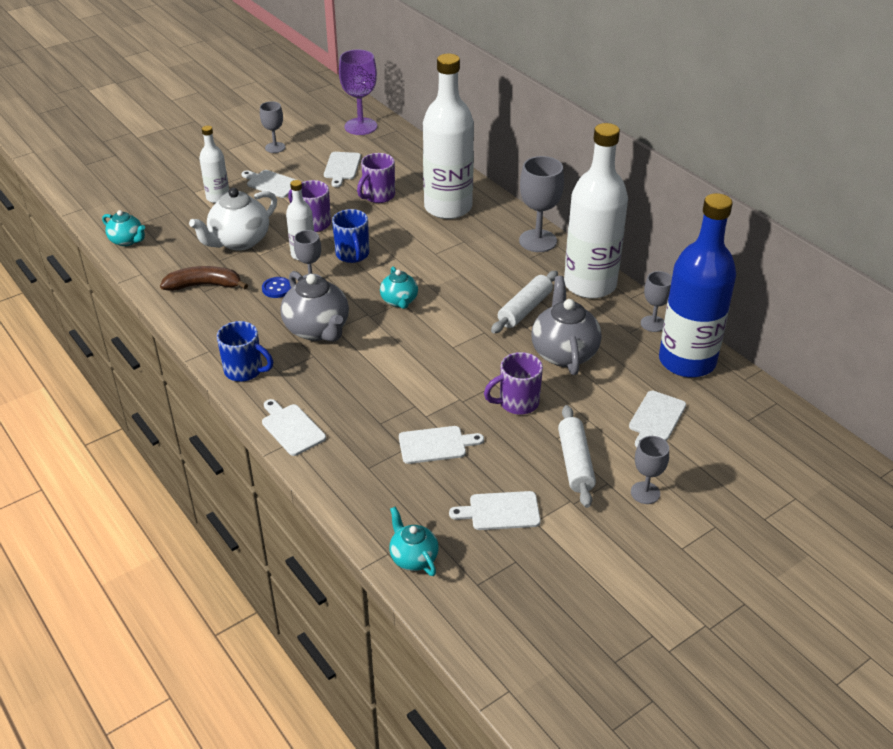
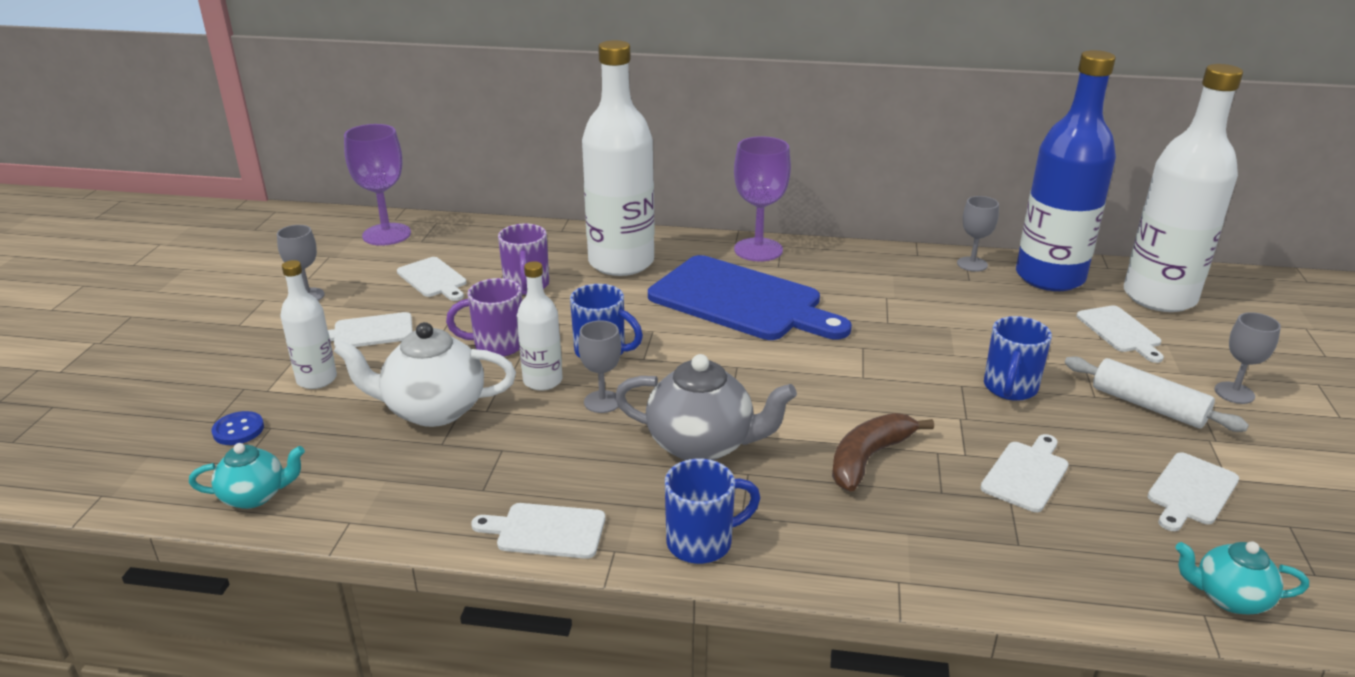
camera: 45 degrees left, 10 degrees down
brown banana [160,266,248,291] -> brown banana moved to [832,413,934,491]
white teapot [189,188,277,251] -> white teapot turned 90 degrees clockwise [334,322,516,427]
blue button [262,277,291,298] -> blue button moved to [212,411,264,445]
white cutting board [262,399,326,456] -> white cutting board moved to [471,503,605,559]
turquoise teapot [380,266,418,309] -> none
purple mug [484,352,543,415] -> blue mug [984,316,1052,401]
white rolling pin [491,271,558,333] -> none
grey goblet [519,156,564,252] -> purple goblet [734,136,791,261]
grey teapot [531,276,602,375] -> none
white bottle [564,123,628,299] -> white bottle moved to [1124,64,1243,312]
none -> blue cutting board [648,255,852,340]

